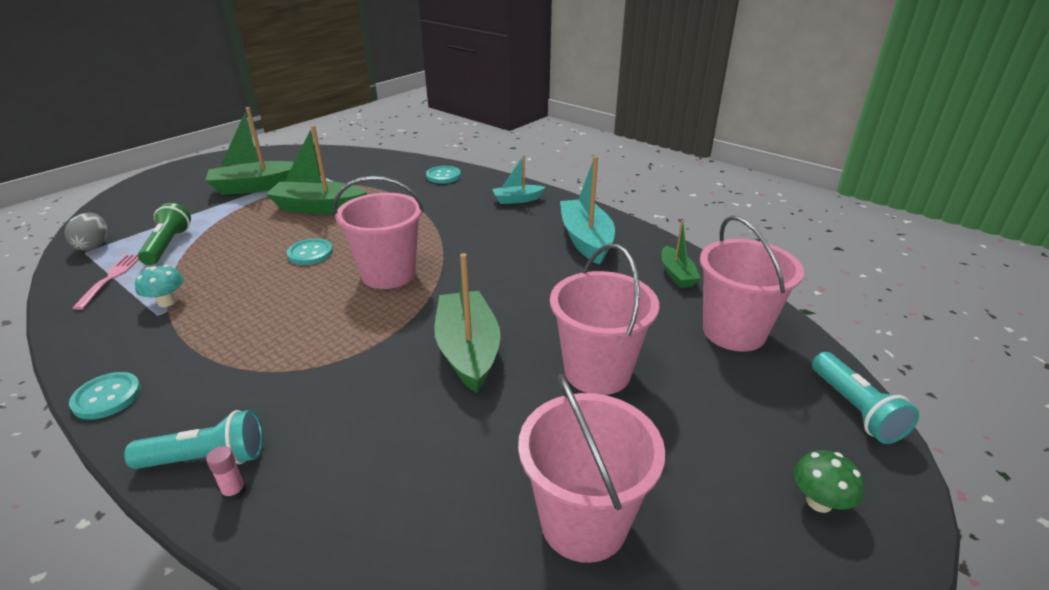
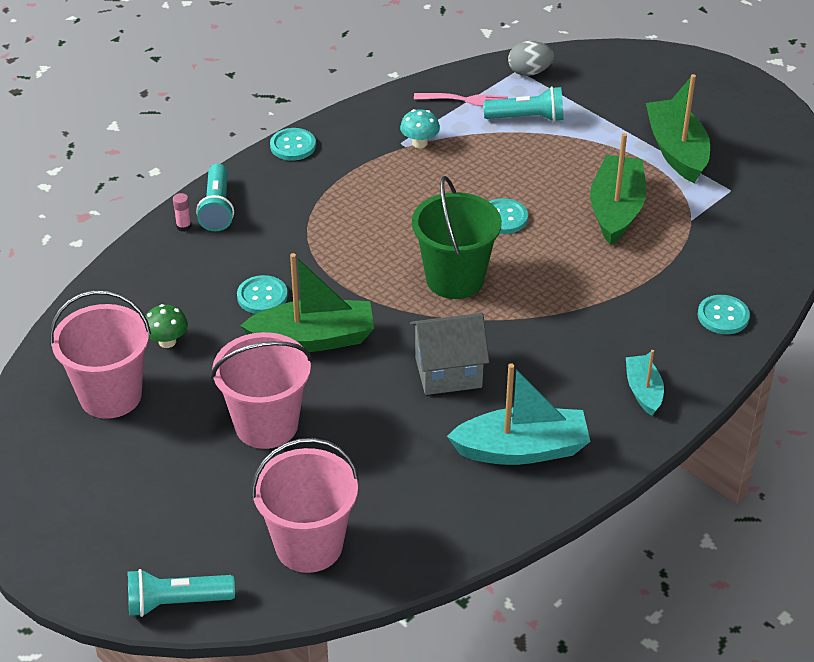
camera: 95 degrees right, 10 degrees up
green flashlight [138,203,191,265] -> turquoise flashlight [483,86,563,122]
pink bucket [333,176,424,289] -> green bucket [412,176,502,299]
green boat [661,220,701,288] -> none
green mushroom [794,450,864,513] -> green mushroom moved to [145,304,188,348]
none -> turquoise button [237,275,288,314]
none -> grey house [410,313,489,395]

